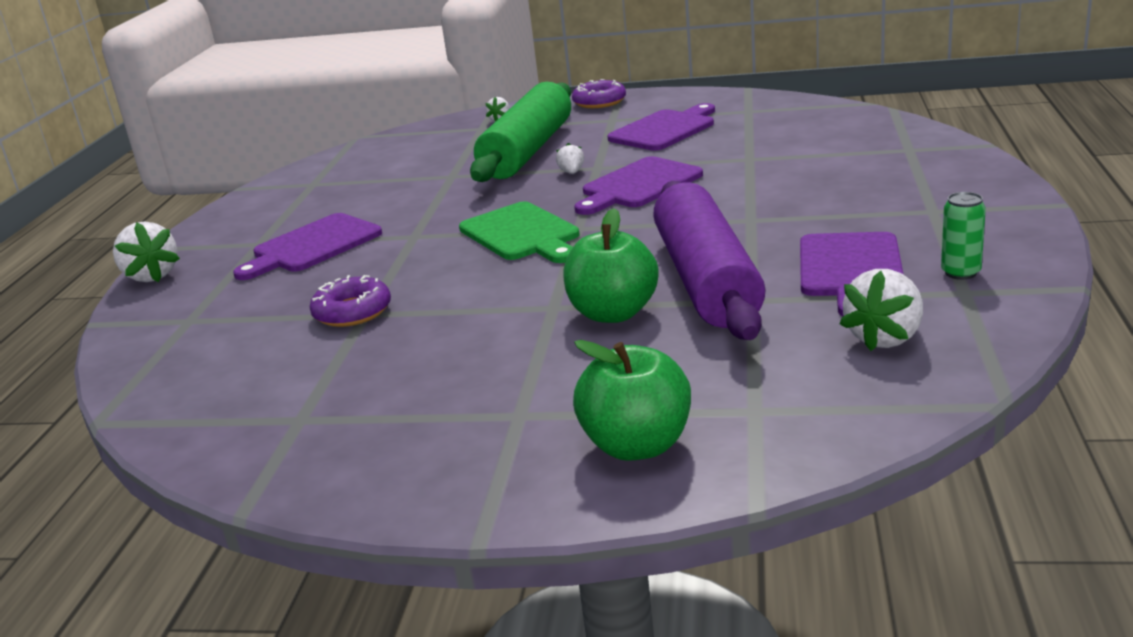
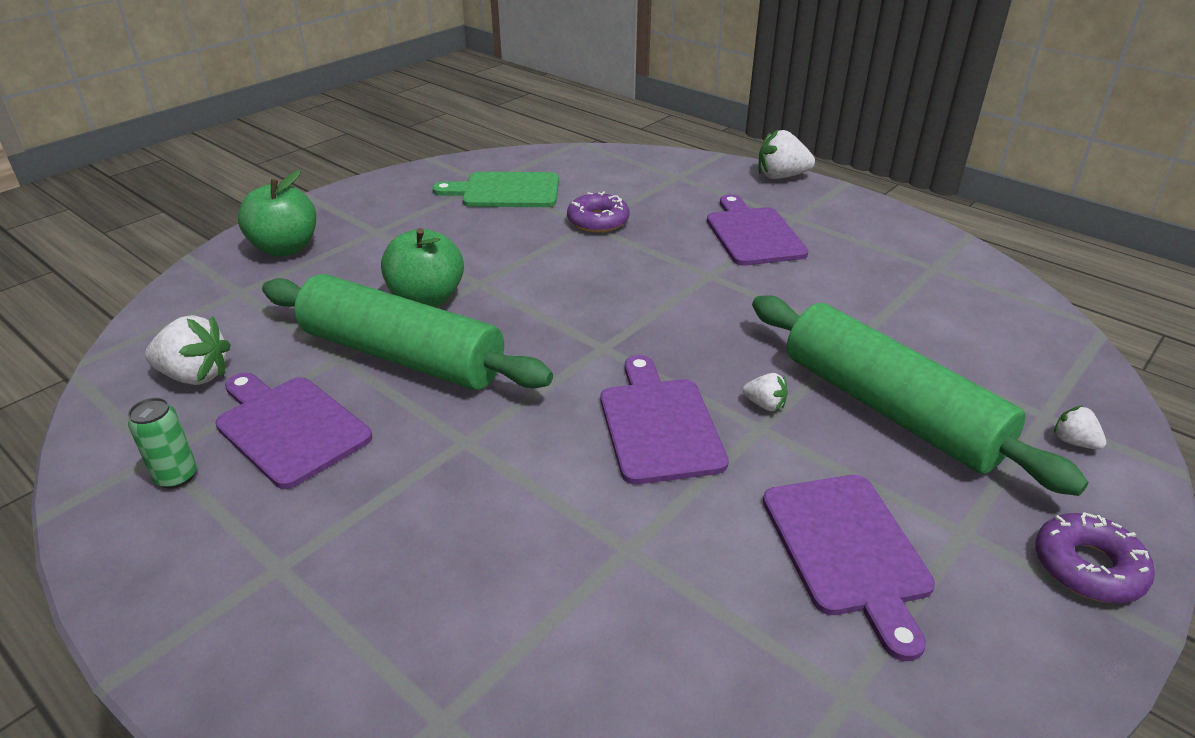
camera: 120 degrees right, 10 degrees up
green cutting board [459,202,579,263] -> green cutting board moved to [433,172,559,207]
purple rolling pin [653,180,766,340] -> green rolling pin [262,274,553,390]
white strawberry [840,269,923,351] -> white strawberry turned 120 degrees clockwise [145,315,231,385]

